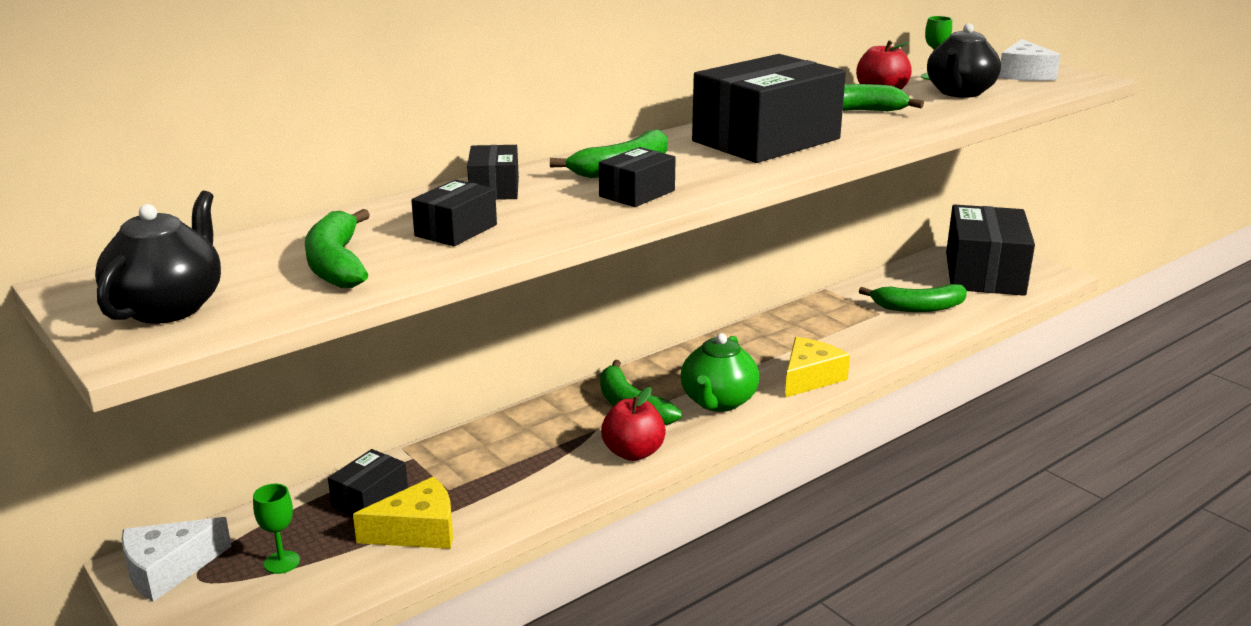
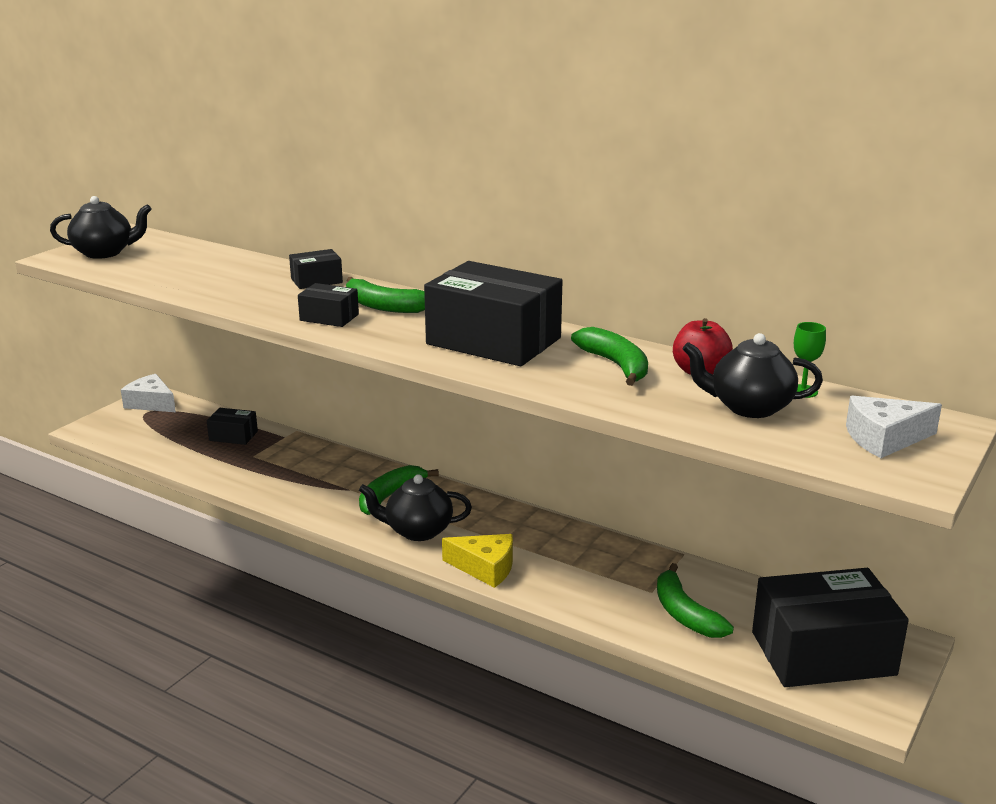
camera: 70 degrees right, 0 degrees up
green goblet [253,484,300,574] -> none
green banana [305,209,370,288] -> none
yellow cheese [353,477,453,549] -> none
black box [411,179,497,246] -> none
red apple [601,387,666,461] -> none
green teapot [681,333,759,412] -> black teapot [359,474,472,541]

